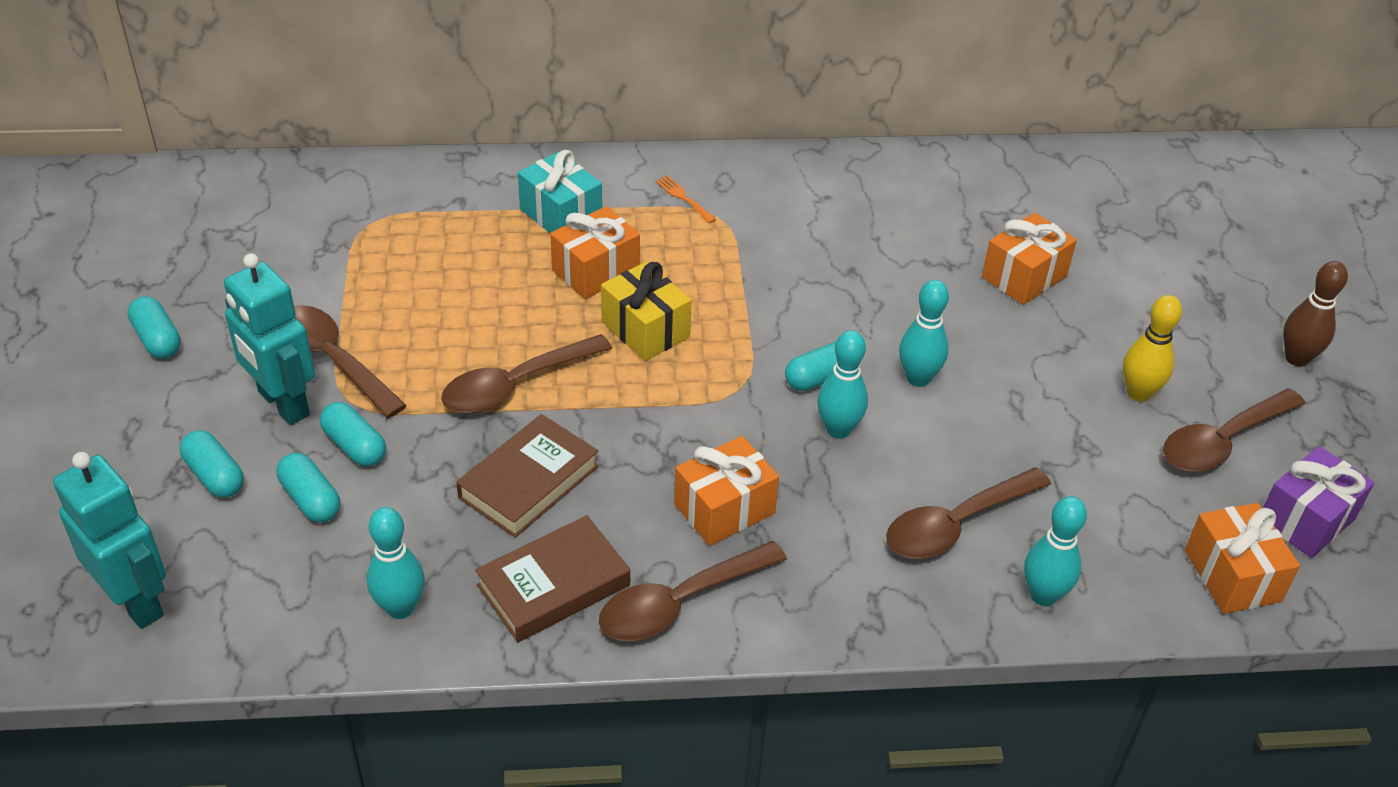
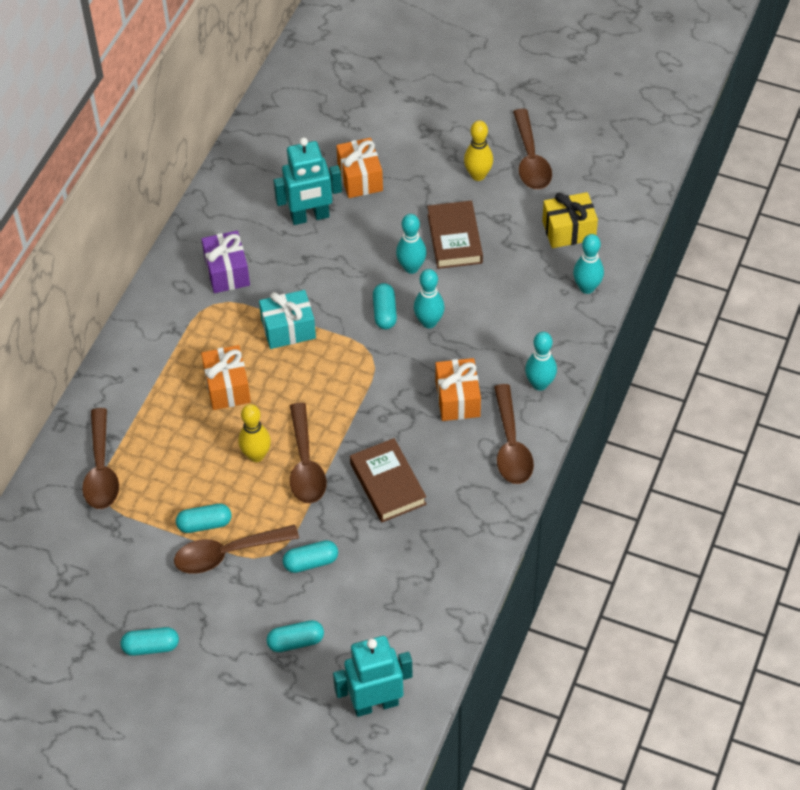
camera: 60 degrees left, 10 degrees up
turquoise robot [224,253,315,425] -> turquoise robot moved to [273,137,342,225]
turquoise capsule [277,453,340,523] -> turquoise capsule moved to [176,504,231,533]
turquoise bowling pin [367,507,425,619] -> turquoise bowling pin moved to [525,332,557,391]
brown book [475,515,630,642] -> brown book moved to [427,201,483,269]
turquoise gift [518,150,602,233] -> turquoise gift moved to [259,290,316,349]
yellow gift [601,262,691,361] -> yellow gift moved to [542,192,598,248]
orange fork [655,175,716,223] -> none
brown spoon [886,467,1051,559] -> brown spoon moved to [82,408,119,509]
orange gift [1185,503,1300,614] -> none
purple gift [1263,446,1375,558] -> purple gift moved to [202,231,250,293]
brown bowling pin [1283,261,1348,367] -> none
none -> yellow bowling pin [238,404,271,462]

